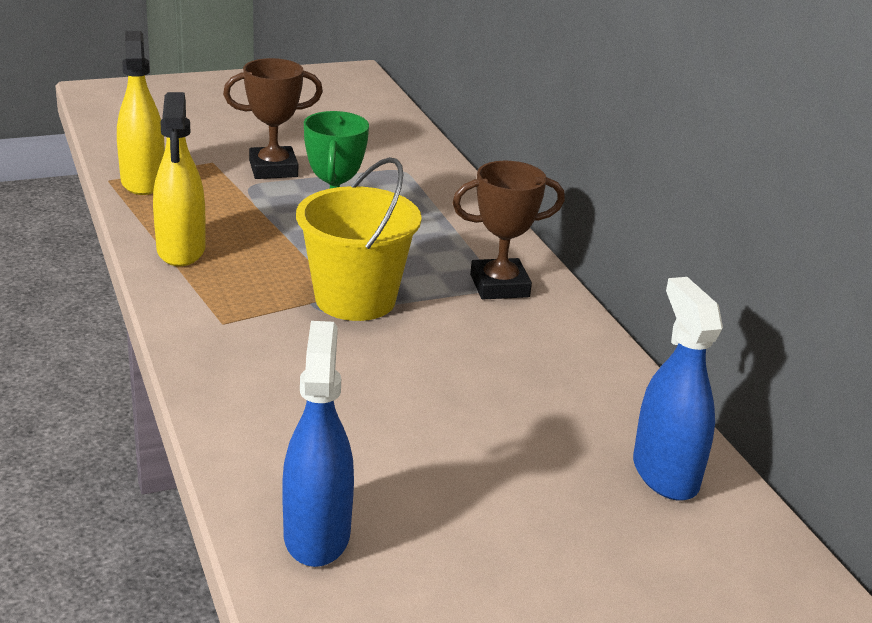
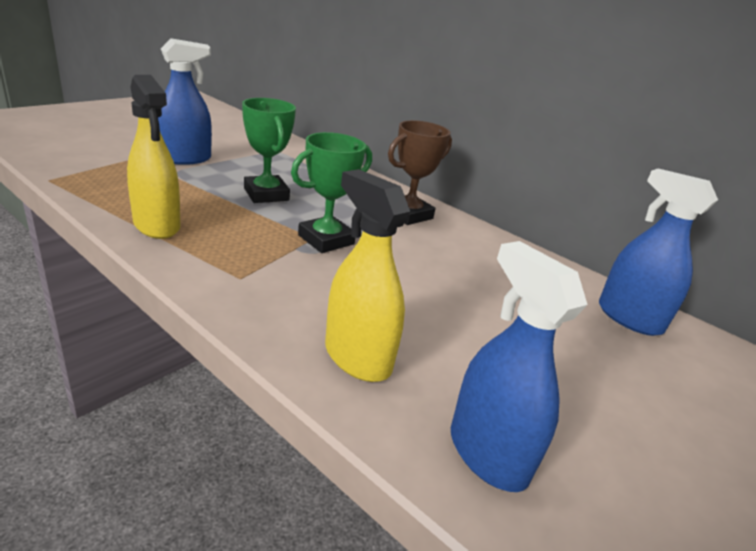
camera: 30 degrees left, 0 degrees up
yellow spray bottle [117,31,165,195] -> yellow spray bottle moved to [325,169,410,382]
brown trophy [223,58,323,179] -> blue spray bottle [158,38,212,165]
yellow bucket [296,157,422,321] -> green trophy [291,132,372,253]

